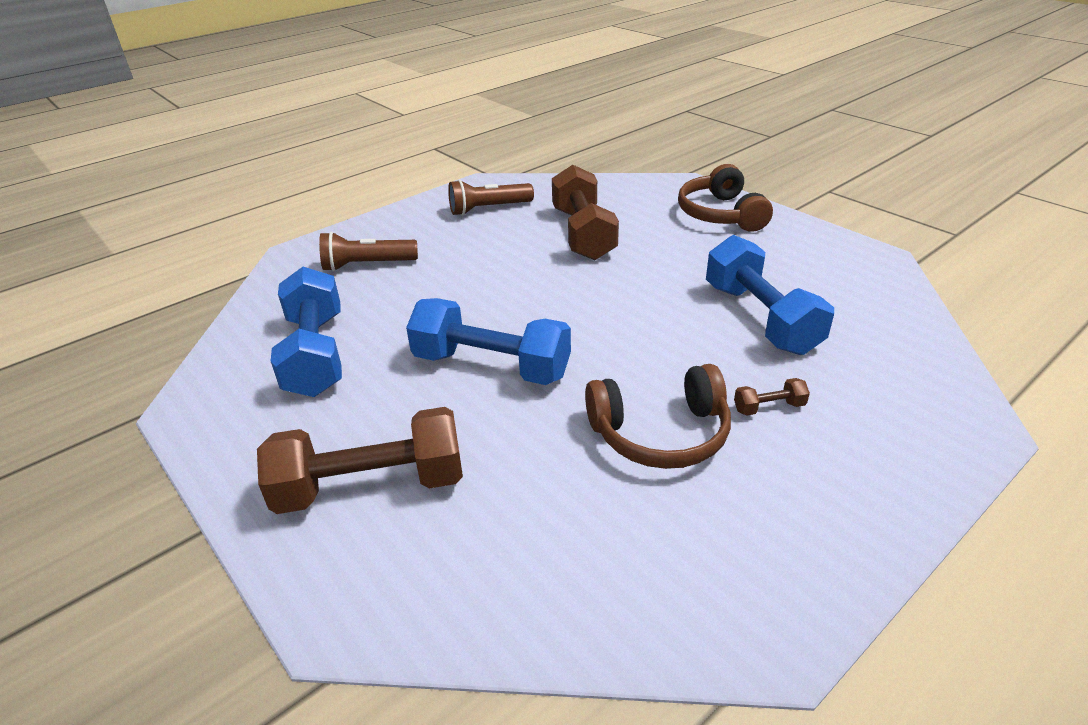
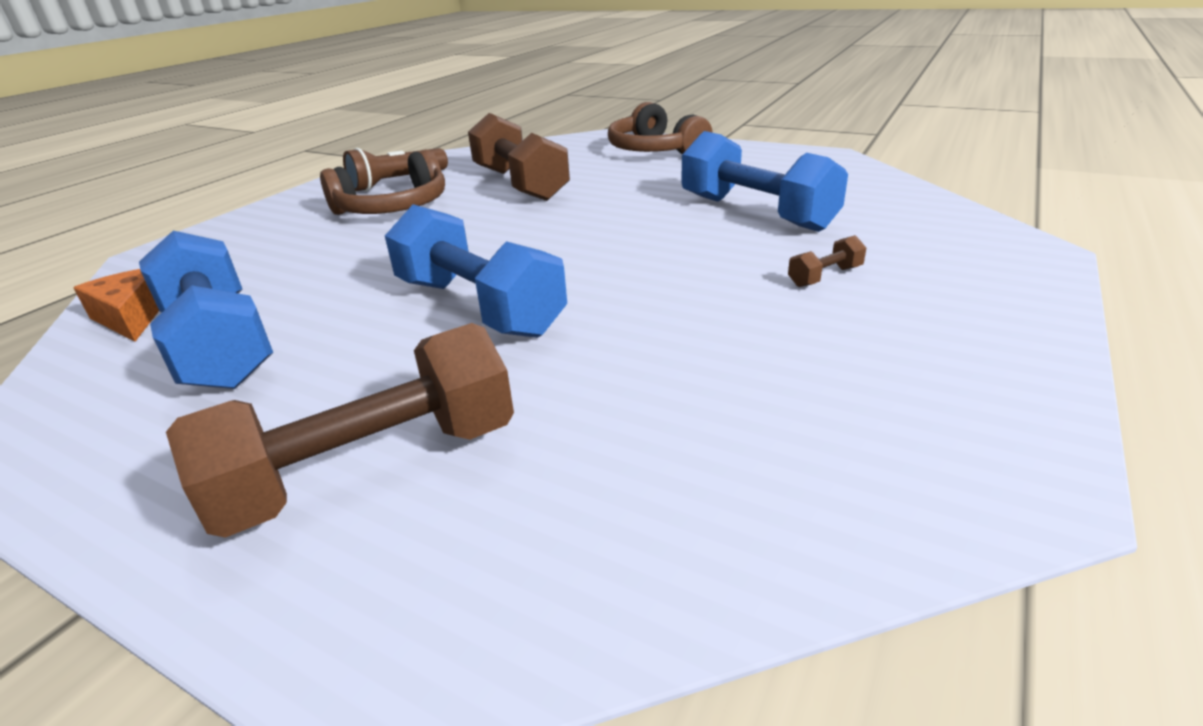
camera: 20 degrees left, 5 degrees down
brown flashlight [319,231,418,271] -> none
blue dumbbell [406,298,571,385] -> blue dumbbell turned 45 degrees clockwise [385,204,567,338]
brown headphones [585,364,731,469] -> brown headphones moved to [320,149,445,215]
none -> orange cheese [74,269,159,342]

